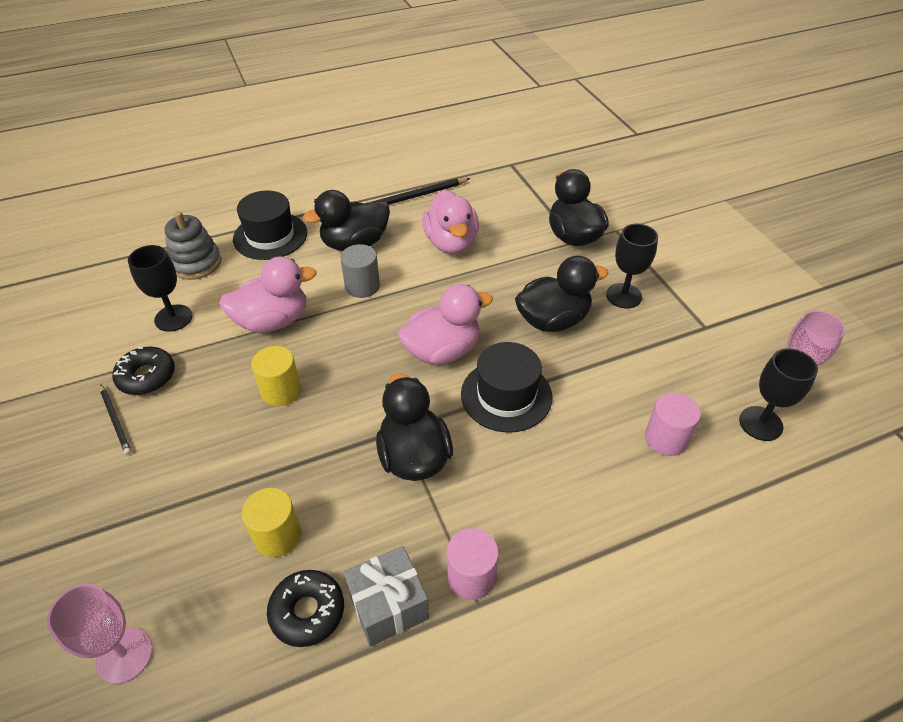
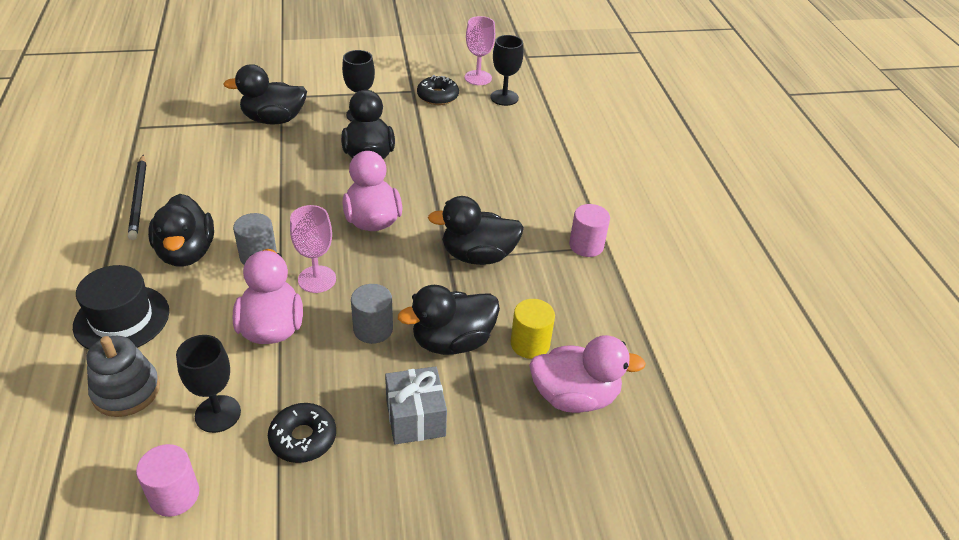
camera: 80 degrees left, 5 degrees down
pink goblet [47,584,153,684] -> pink goblet moved to [290,205,336,293]
black pencil [100,384,131,455] -> none
yellow cylinder [251,346,301,406] -> grey cylinder [351,284,393,344]
black donut [267,570,344,647] -> black donut moved to [417,75,459,105]
grey gift [343,546,429,647] -> grey gift moved to [385,366,447,445]
pink duck [422,190,479,254] -> pink duck moved to [529,335,646,413]
black hat [461,342,552,433] -> none
pink cylinder [645,393,701,456] -> pink cylinder moved to [136,444,199,517]
none -> black duck [398,285,500,355]

